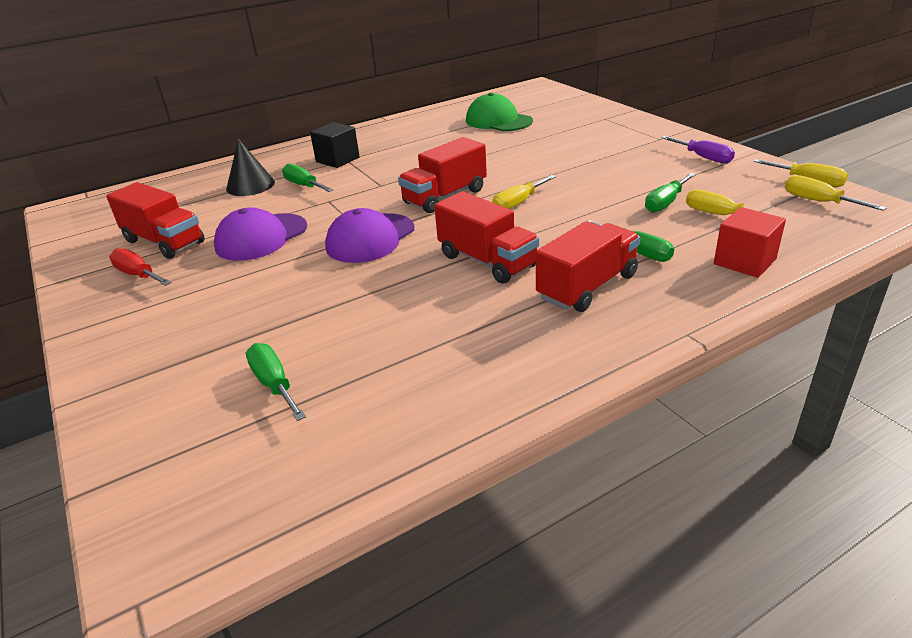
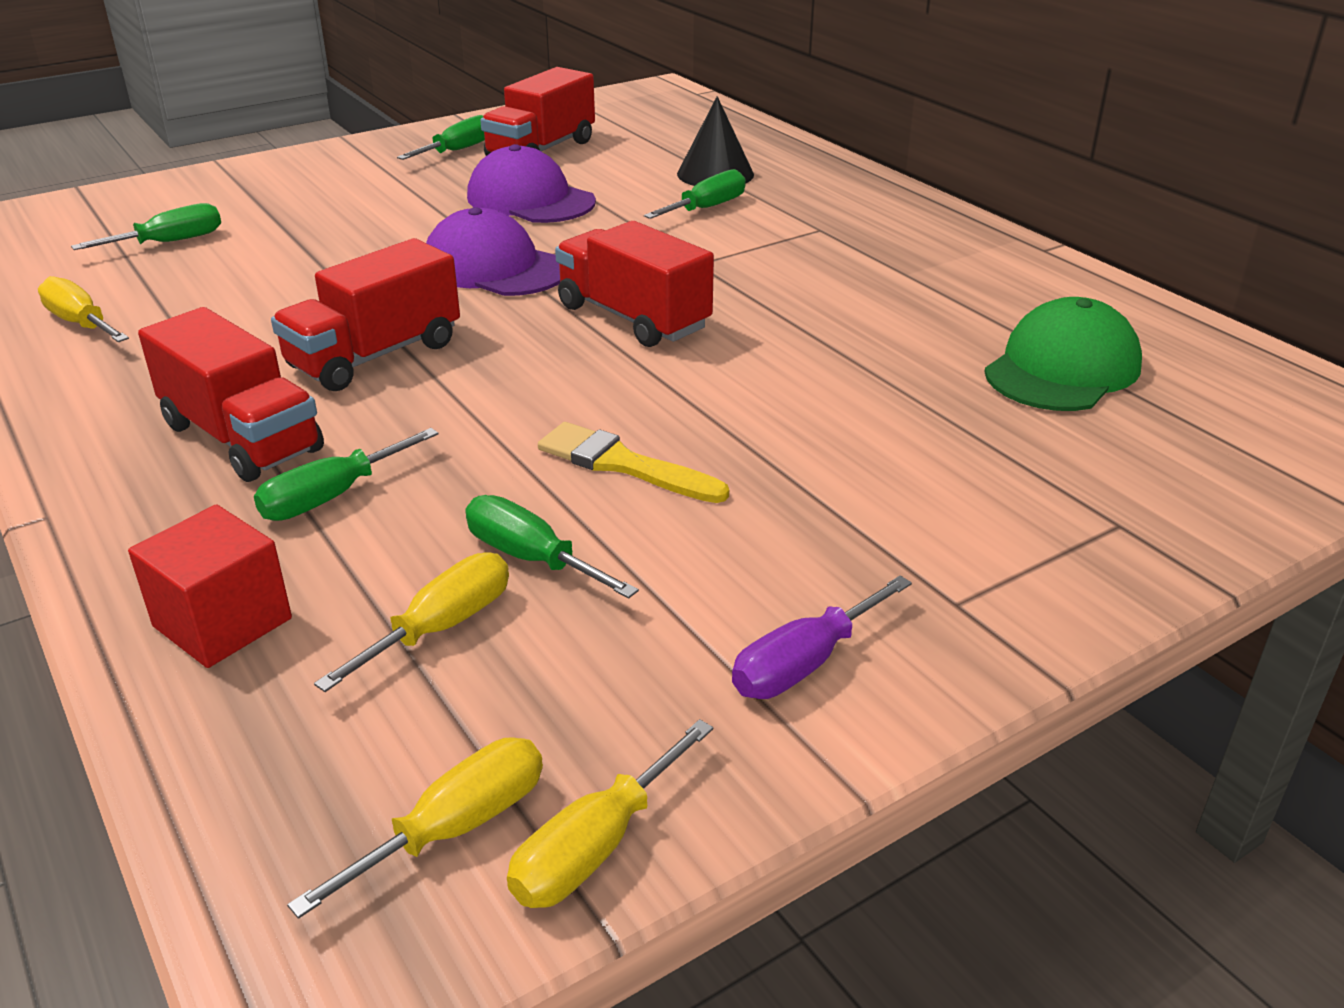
camera: 85 degrees right, 0 degrees up
red screwdriver [109,248,171,286] -> green screwdriver [397,115,485,160]
black cube [310,122,360,168] -> none
yellow screwdriver [492,175,556,209] -> yellow screwdriver moved to [38,276,129,342]
none -> yellow brush [538,422,729,503]

